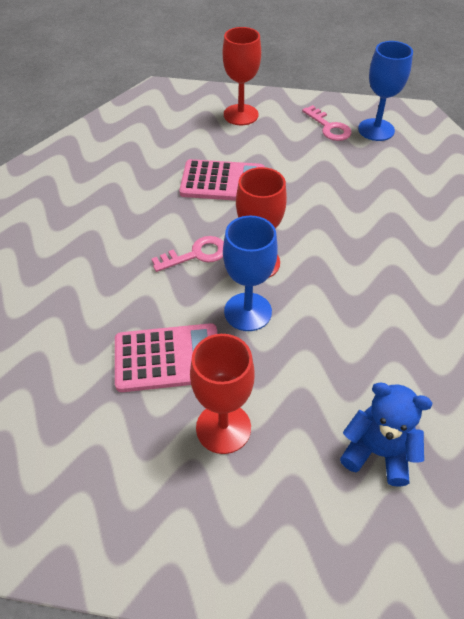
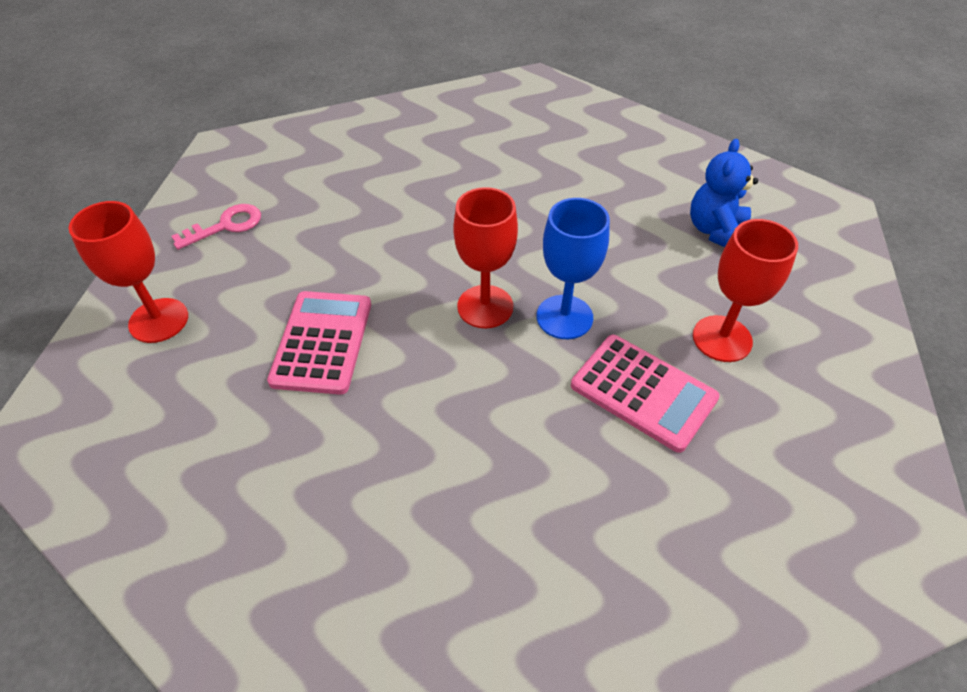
camera: 90 degrees left, 0 degrees up
pink calculator [115,323,218,392] -> pink calculator turned 135 degrees clockwise [571,335,720,453]
pink key [152,236,224,272] -> none
blue goblet [358,41,413,141] -> none

